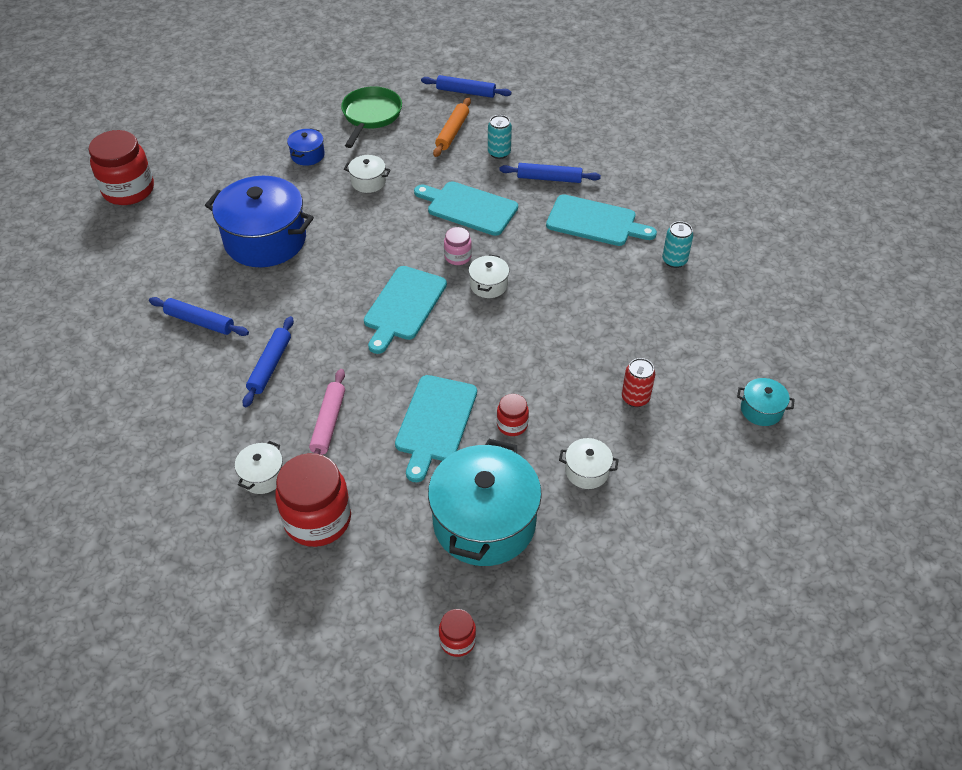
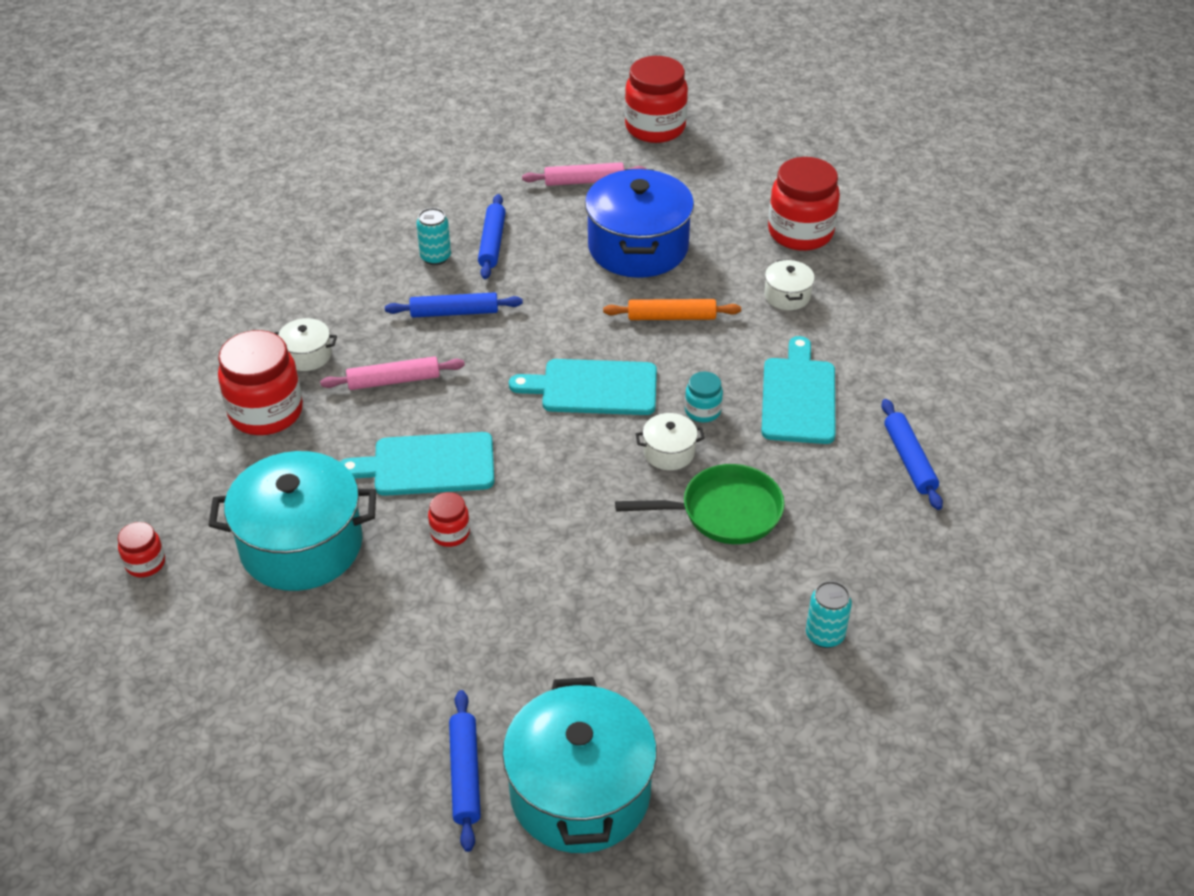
camera: 70 degrees right, 5 degrees down
blue pot [287,129,325,166] -> red jar [768,157,840,251]
green pan [341,86,402,148] -> green pan moved to [615,464,785,544]
blue rolling pin [421,75,512,98] -> blue rolling pin moved to [449,690,481,852]
orange rolling pin [433,98,471,157] -> orange rolling pin moved to [603,299,741,320]
pink jar [444,227,472,265] -> turquoise jar [685,372,723,422]
turquoise can [488,115,512,159] -> turquoise can moved to [416,208,451,265]
turquoise cutting board [546,194,657,246] -> none
white pot [559,438,619,489] -> none
red can [622,358,655,407] -> none
turquoise pot [737,378,795,426] -> turquoise pot [502,677,657,853], size x2.25
none -> pink rolling pin [522,162,646,186]

